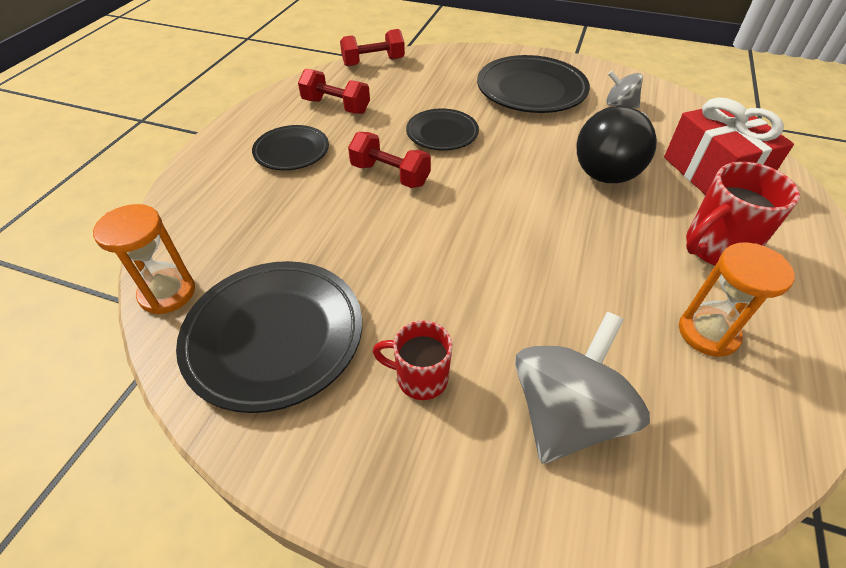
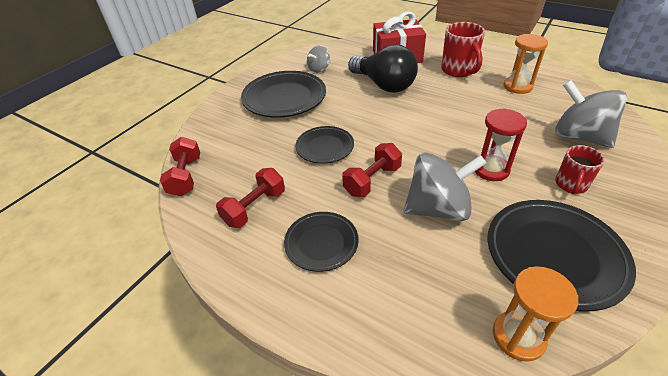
camera: 75 degrees left, 5 degrees down
none -> grey spinning top [404,152,487,221]
none -> red hourglass [475,108,527,181]

